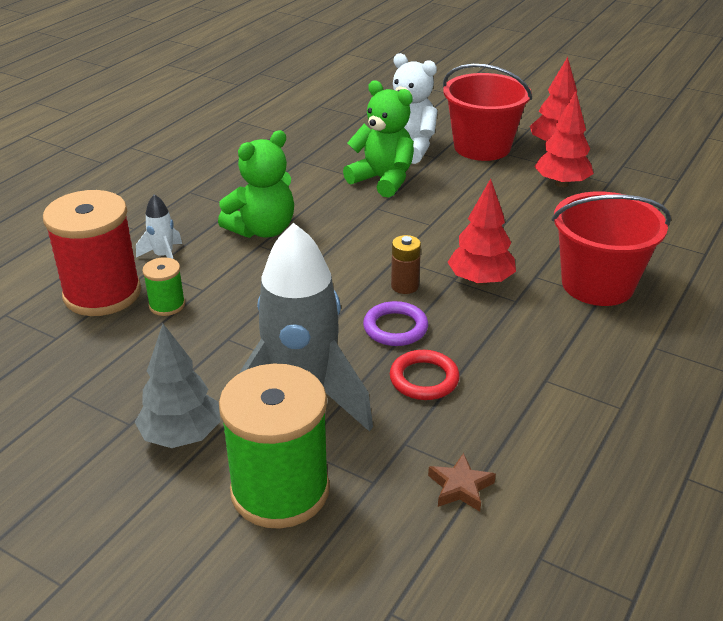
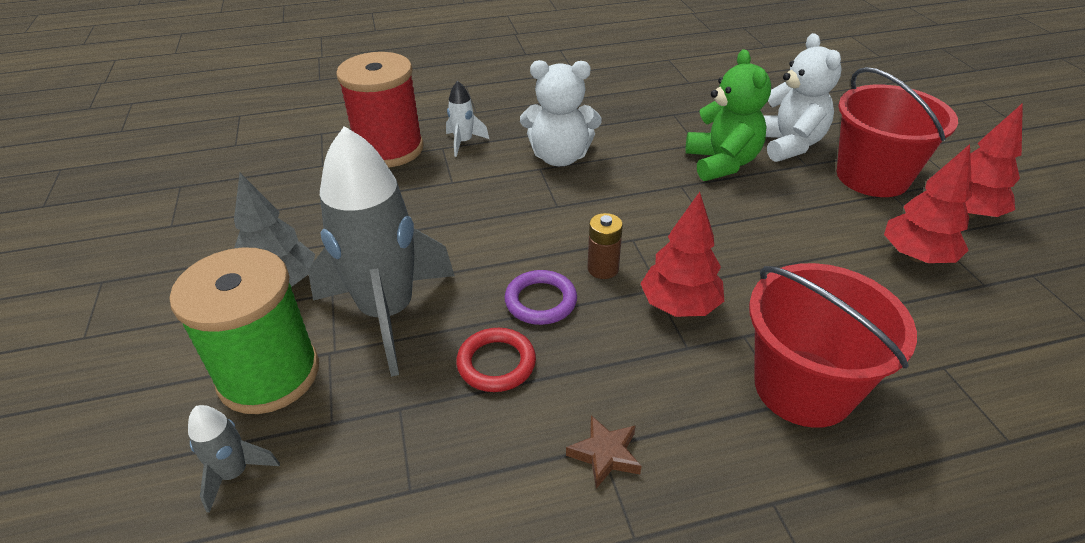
camera: 45 degrees right, 5 degrees up
green spool [142,257,185,316] -> none
green teddy bear [218,130,294,238] -> white teddy bear [520,60,601,166]
brown star [428,453,496,512] -> brown star moved to [566,415,641,489]
none -> grey rocket [188,405,280,513]

